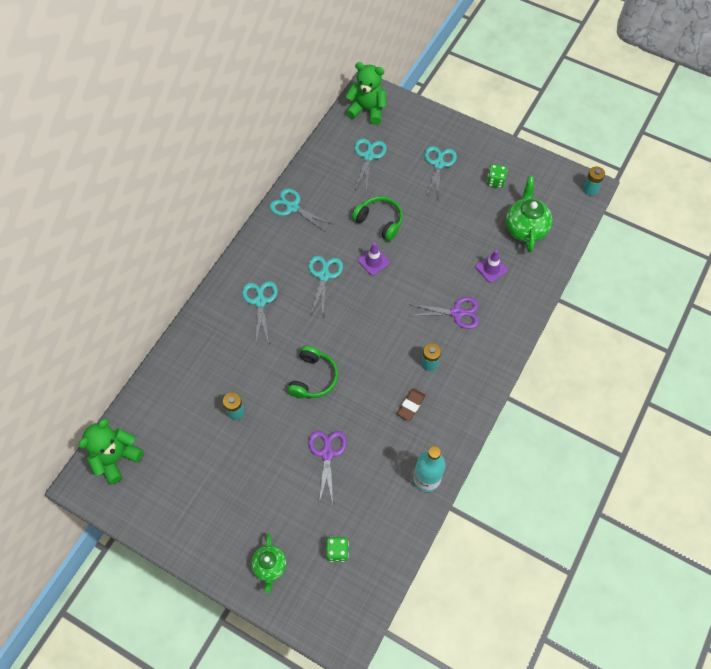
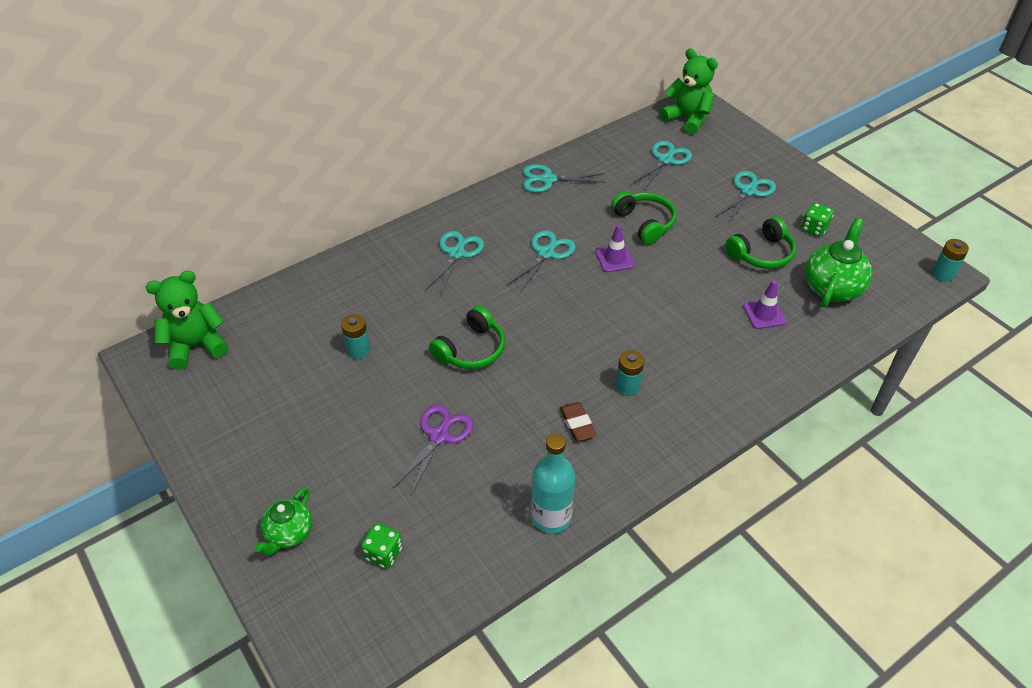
camera: 25 degrees right, 15 degrees down
turquoise scissors [270,188,332,232] -> turquoise scissors turned 60 degrees counterclockwise [523,164,606,193]
brown eraser [397,389,425,421] -> brown eraser turned 75 degrees counterclockwise [560,402,597,441]
purple scissors [409,297,479,329] -> none
none -> green headphones [726,216,796,269]

